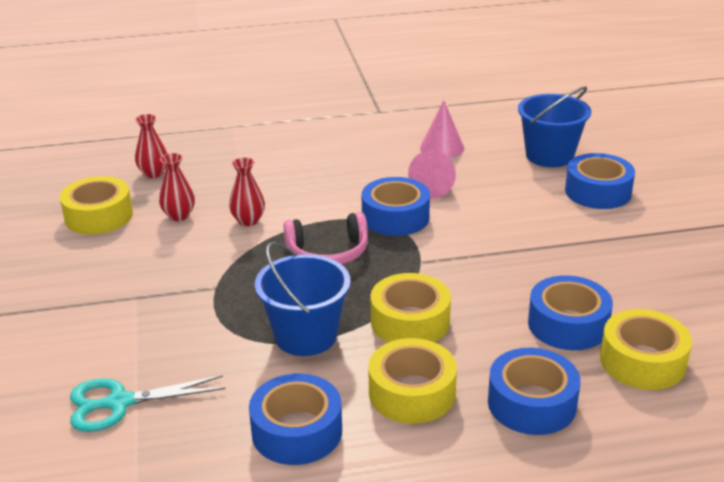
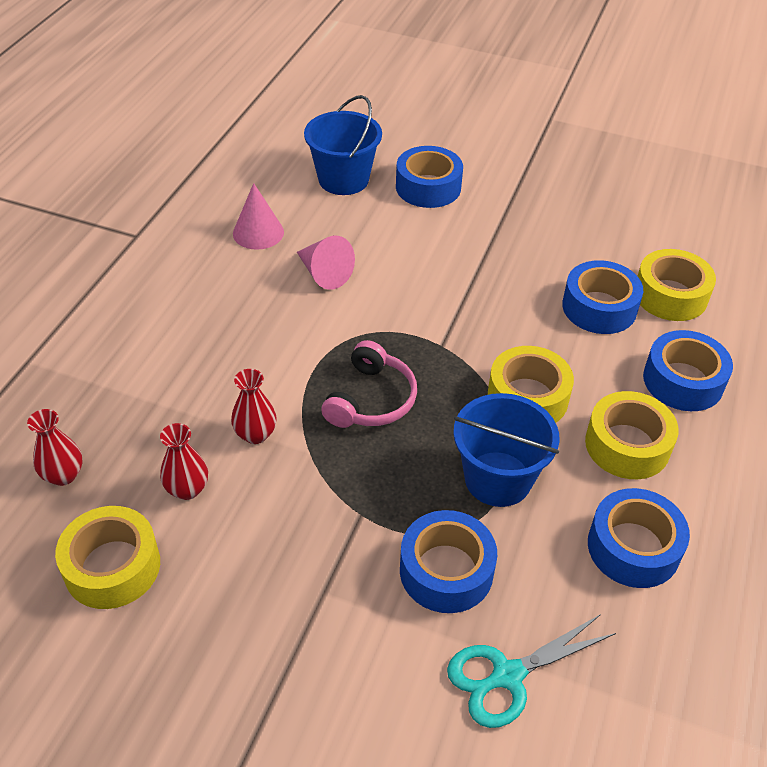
camera: 60 degrees left, 15 degrees up
turquoise scissors [70,375,226,432] -> turquoise scissors turned 45 degrees clockwise [447,614,616,728]
blue tape [362,177,430,236] -> blue tape moved to [400,510,497,613]

